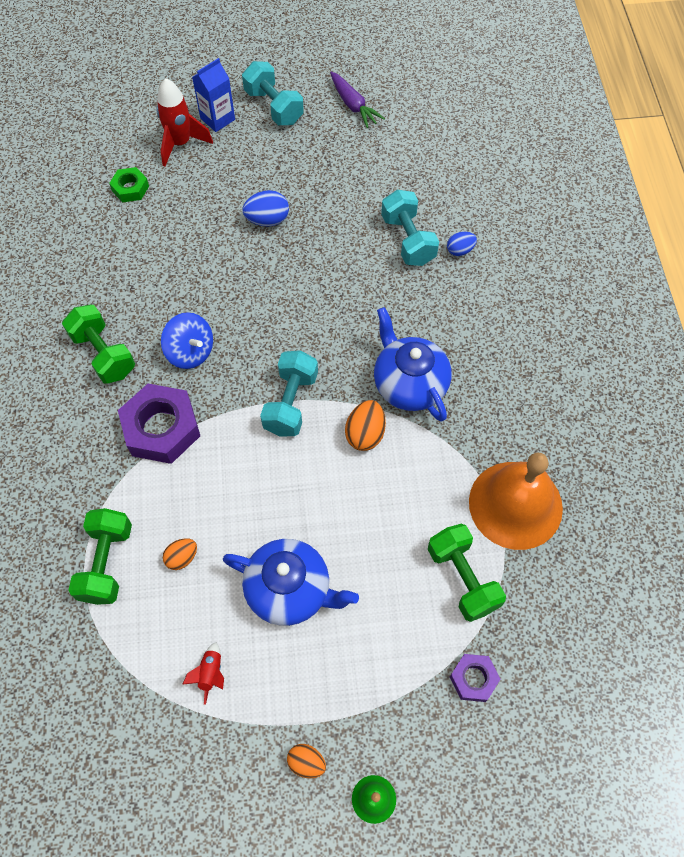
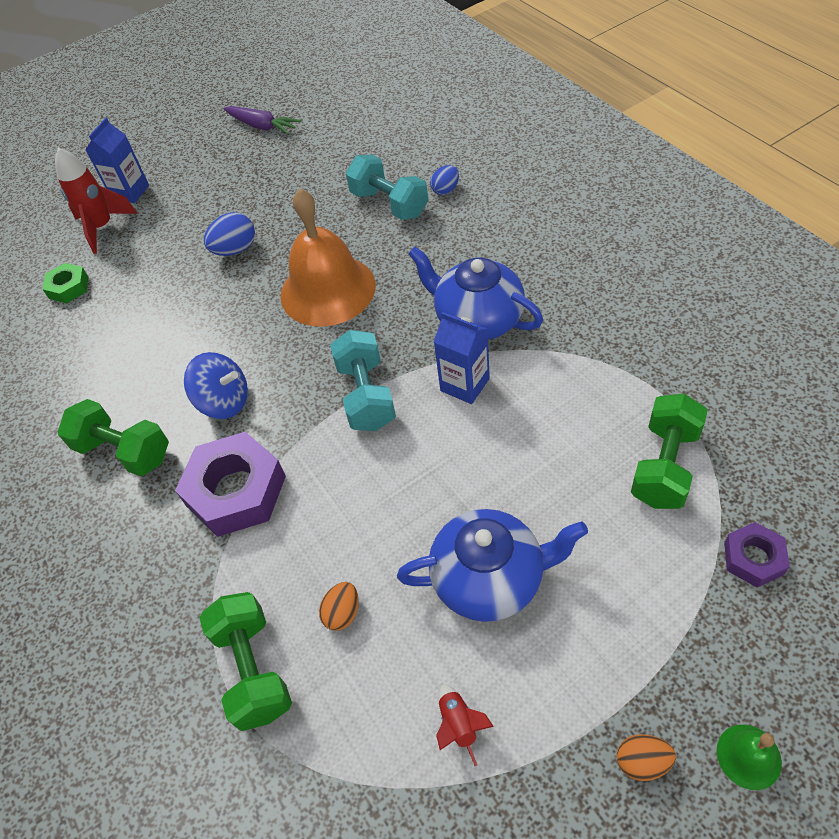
camera: 20 degrees left, 10 degrees down
turquoise dumbbell [242,61,304,125] -> none
orange egg [345,400,386,451] -> blue carton [434,312,490,404]
green dumbbell [428,524,506,622] -> green dumbbell turned 75 degrees clockwise [631,394,708,509]
orange bell [469,453,563,550] -> orange bell moved to [281,189,376,327]

